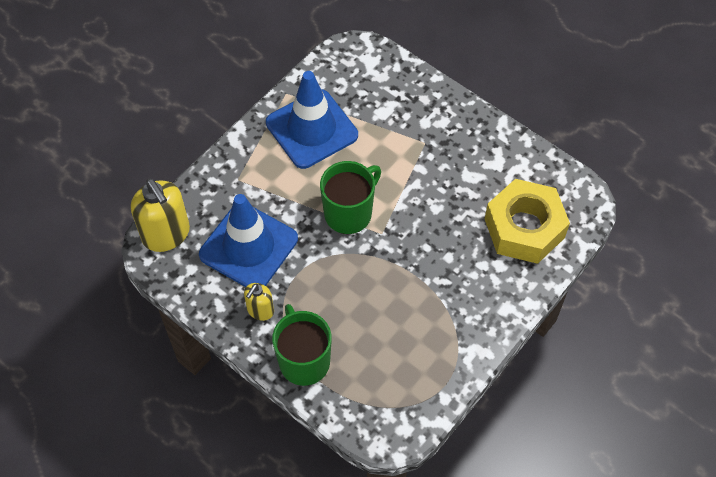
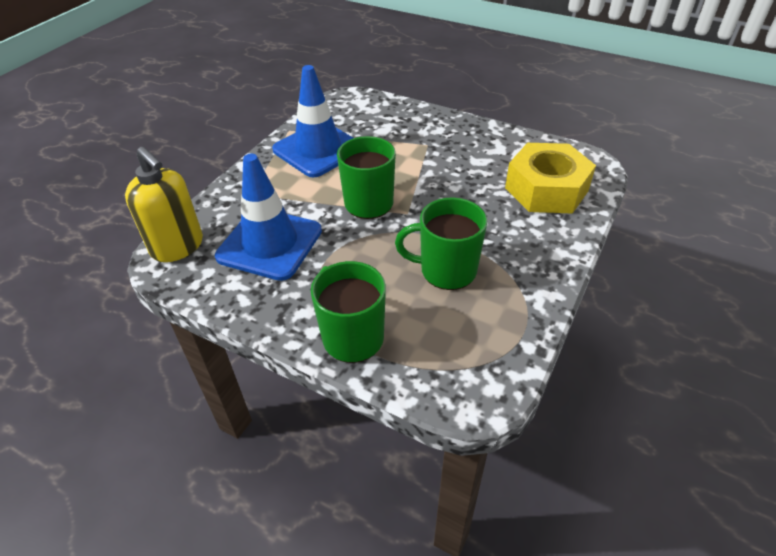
camera: 10 degrees left, 15 degrees down
yellow soap dispenser [244,283,274,321] -> none
none -> green mug [395,197,487,290]

